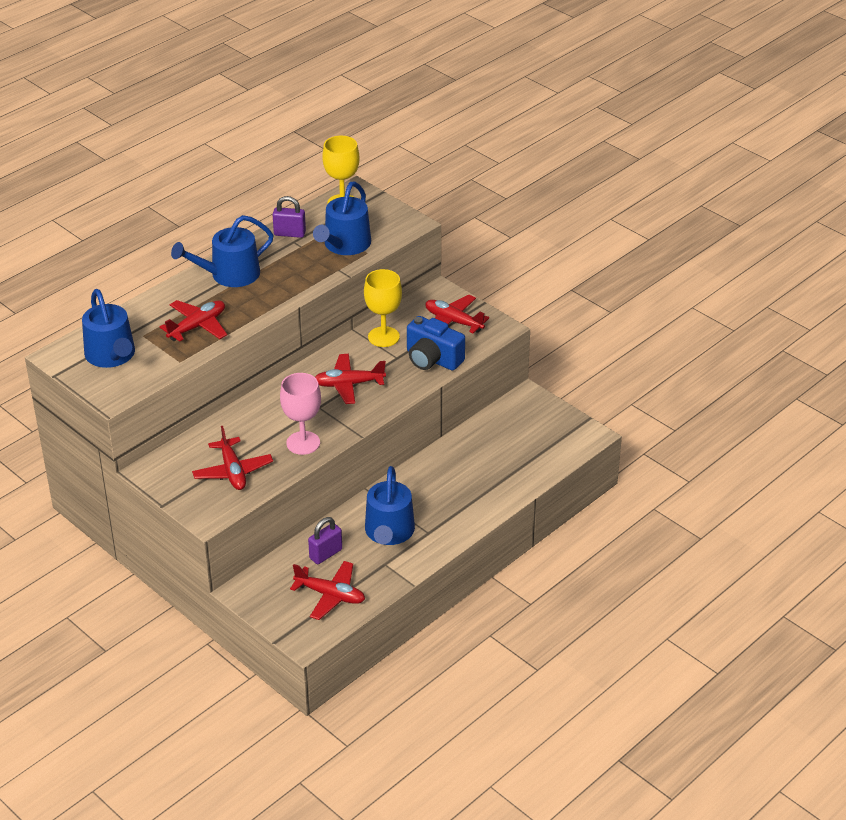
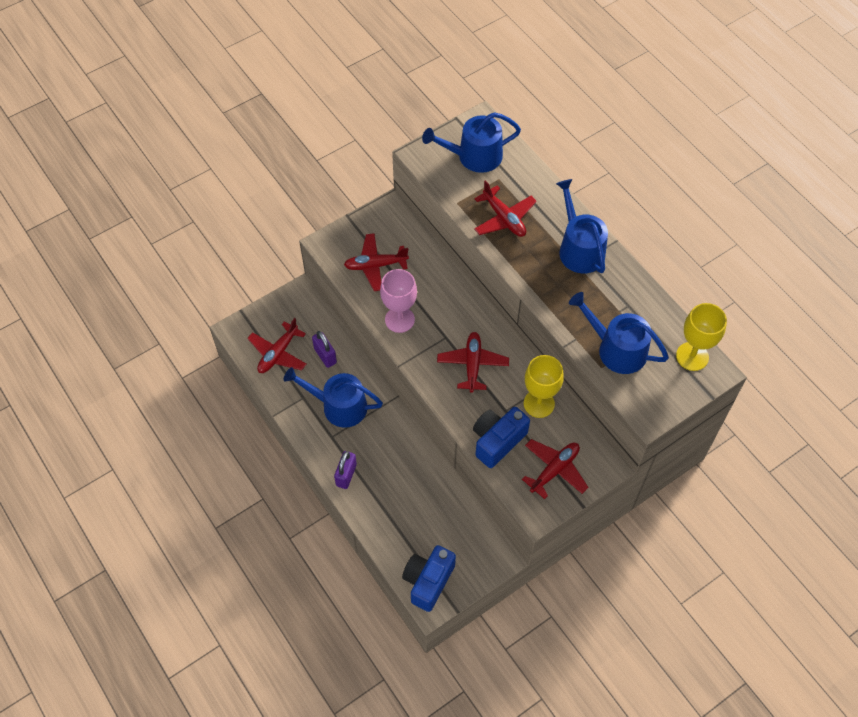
camera: 100 degrees right, 20 degrees up
purple padlock [272,196,306,238] -> purple padlock moved to [334,451,357,489]
none -> blue camera [402,545,456,612]

